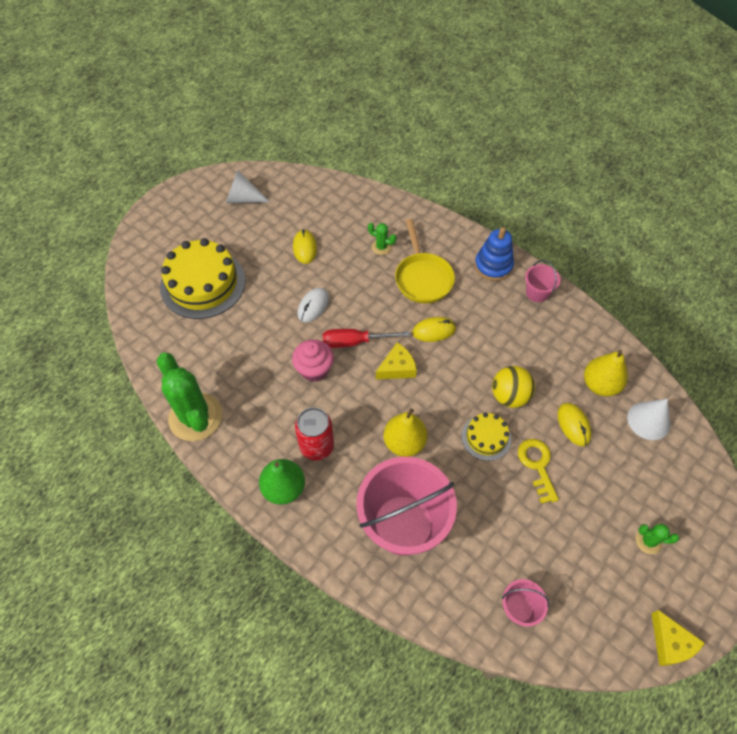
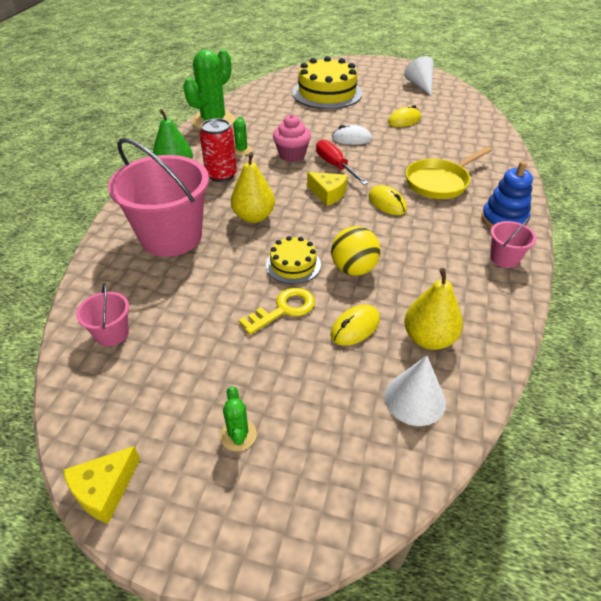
camera: 65 degrees right, 15 degrees down
green cactus [368,223,397,255] -> green cactus moved to [233,117,252,155]

